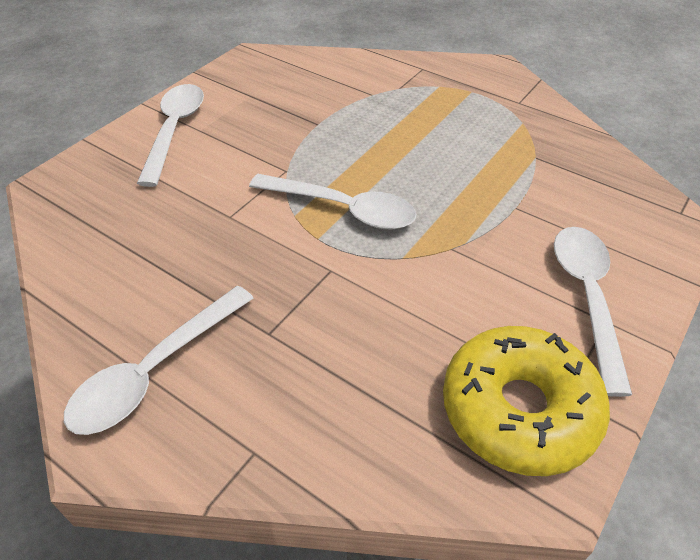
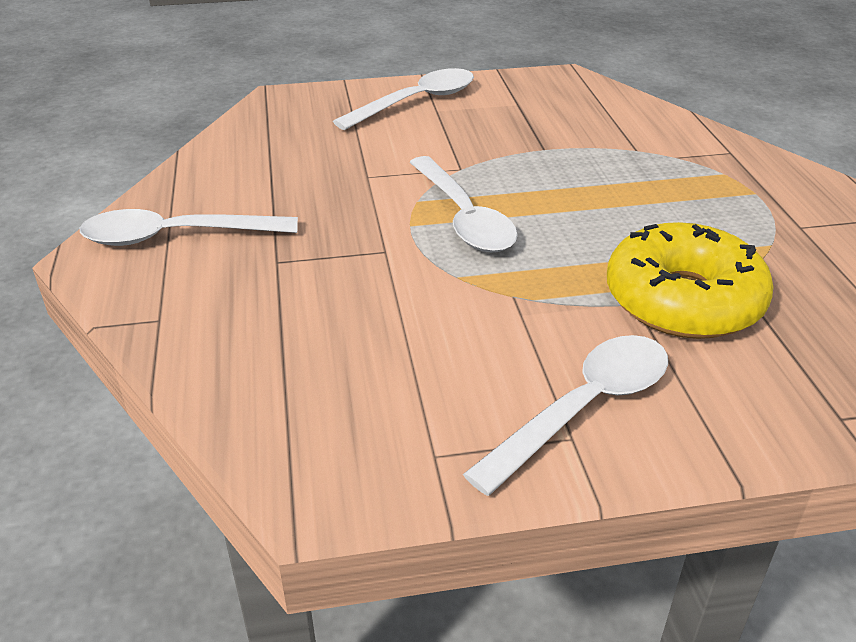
camera: 45 degrees right, 10 degrees down
yellow donut [443,326,610,476] -> yellow donut moved to [607,222,773,339]

